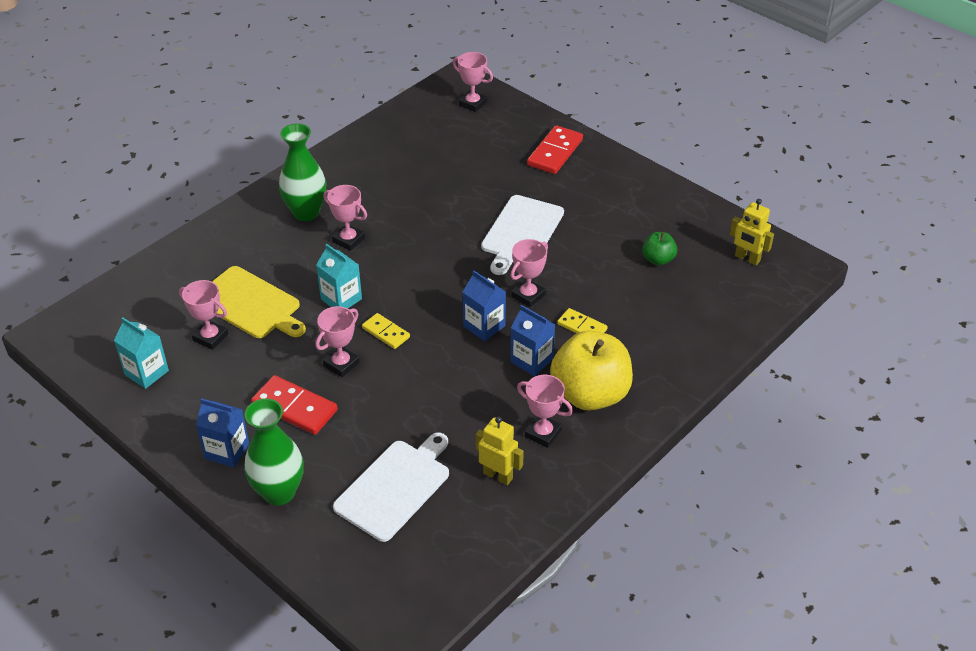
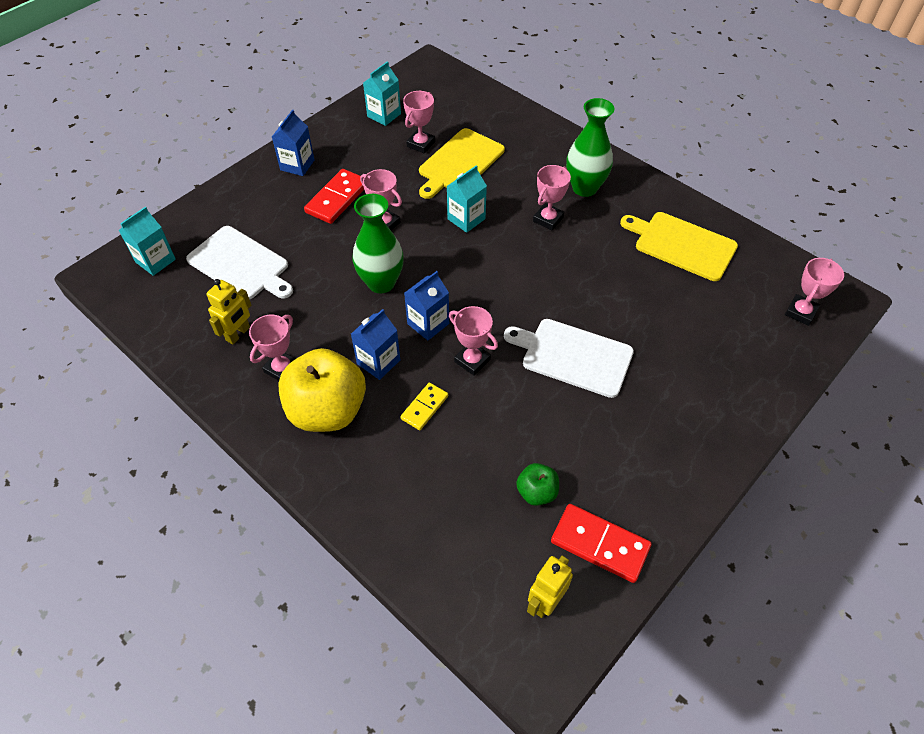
camera: 90 degrees right, 10 degrees up
green vase [244,398,304,506] -> green vase moved to [352,194,404,293]
yellow domino [362,313,410,349] -> none
red domino [527,125,583,174] -> red domino moved to [551,504,652,583]
none -> turquoise carton [119,207,176,276]
none -> yellow cutting board [620,212,738,281]

